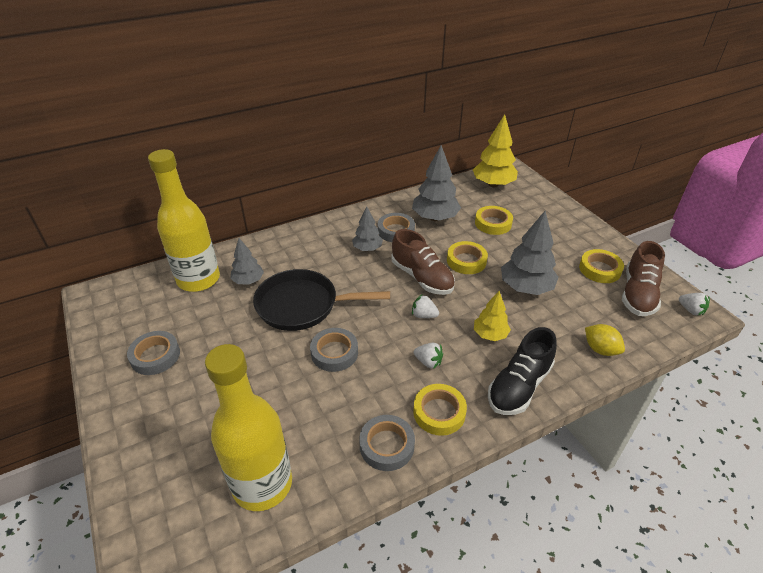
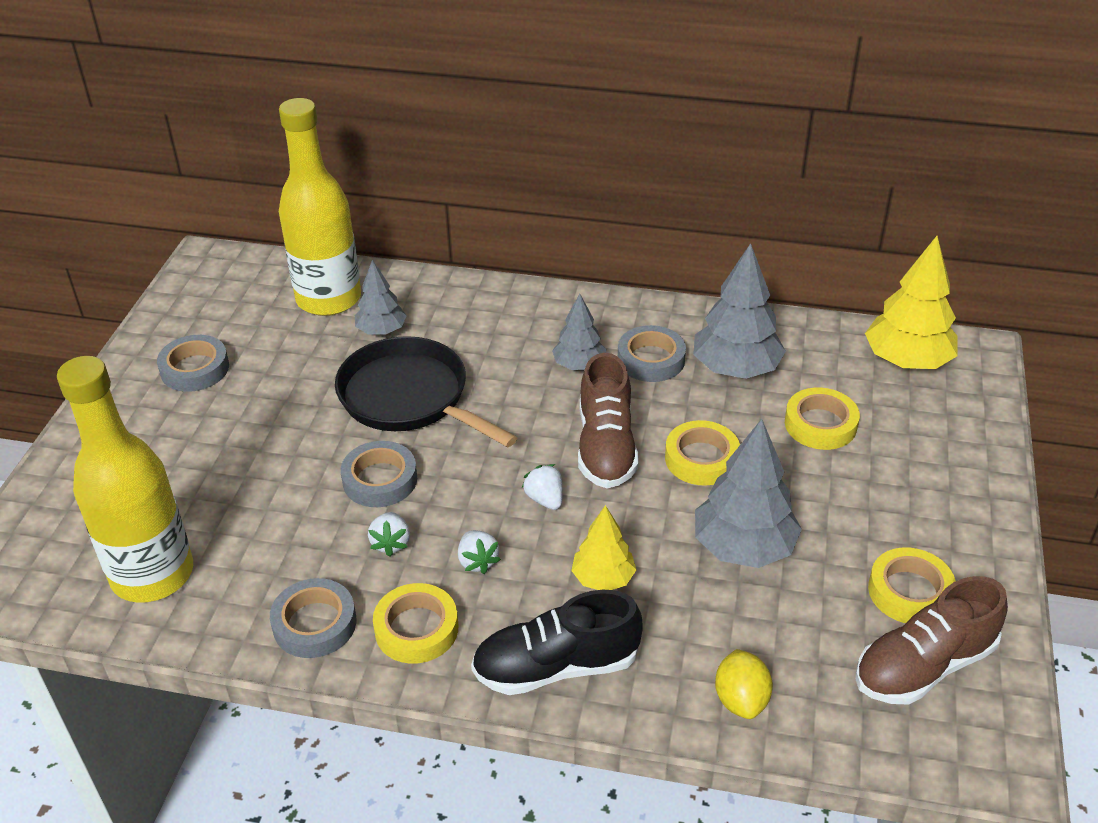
camera: 40 degrees right, 0 degrees up
white strawberry [679,293,710,315] -> white strawberry moved to [368,512,410,557]

